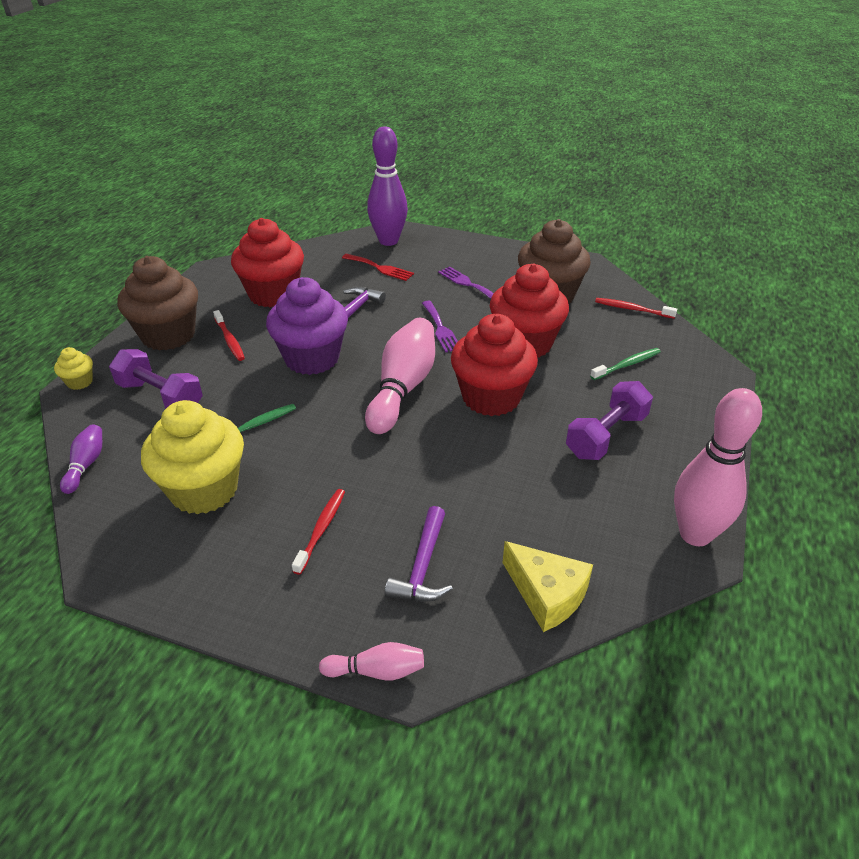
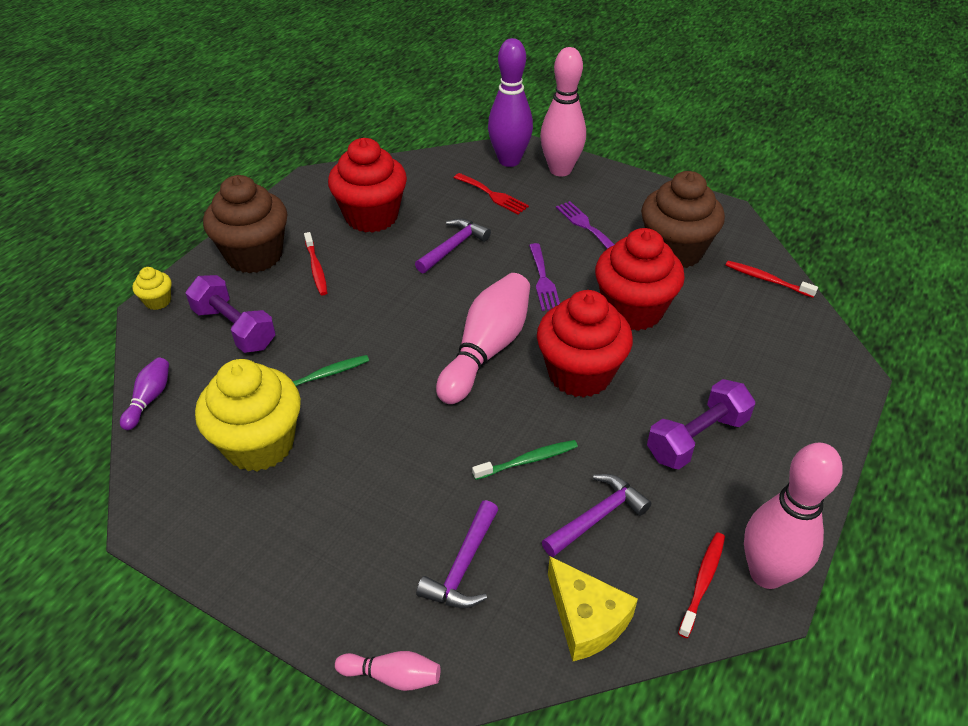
camera: 10 degrees right, 5 degrees up
purple cupcake [266,277,348,375] -> none
red toothbrush [292,489,345,575] -> red toothbrush moved to [678,533,725,638]
green toothbrush [590,348,661,380] -> green toothbrush moved to [472,440,578,480]
none -> pink bowling pin [540,47,586,177]
none -> purple hammer [542,474,651,557]

